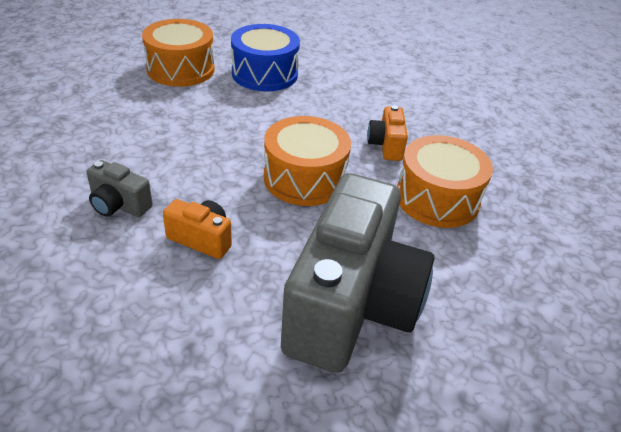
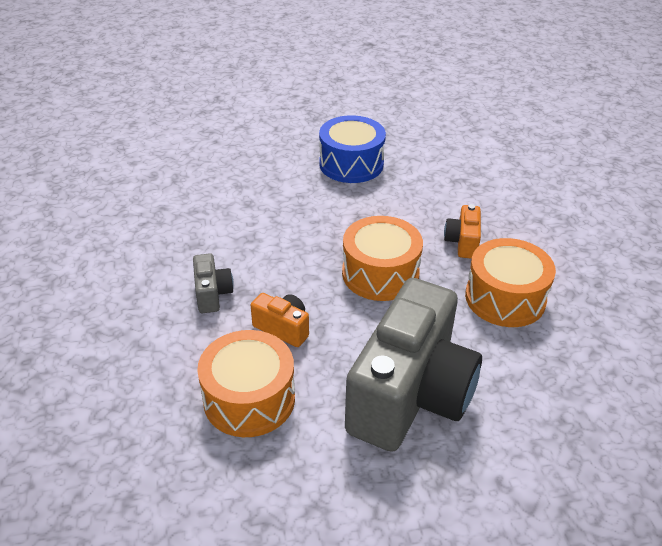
camera: 10 degrees right, 0 degrees up
grey camera [86,160,153,217] -> grey camera turned 135 degrees counterclockwise [193,253,234,313]
orange drum [142,19,215,87] -> orange drum moved to [197,330,295,437]

